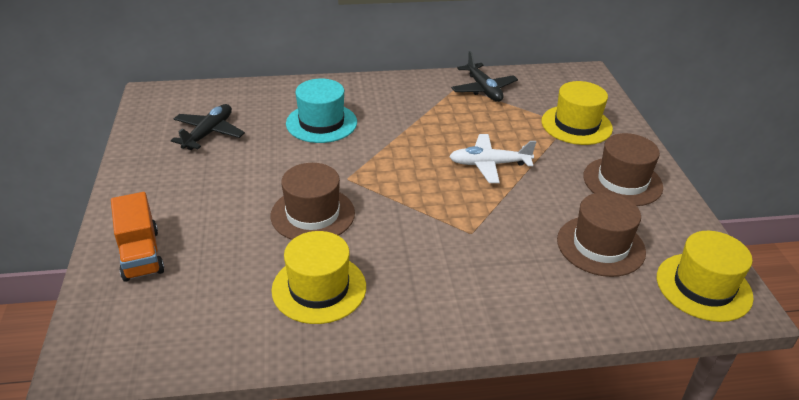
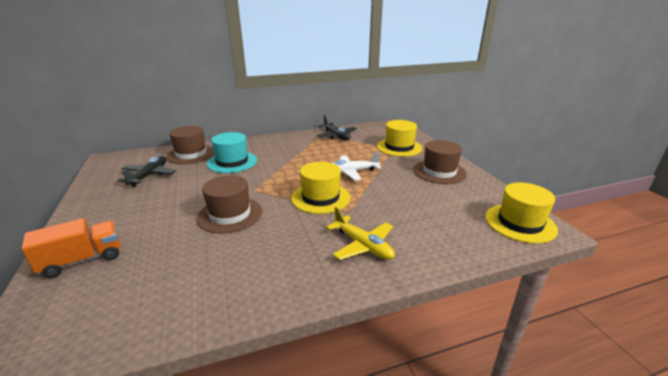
camera: 10 degrees left, 10 degrees down
orange truck [111,192,164,282] -> orange truck turned 90 degrees counterclockwise [21,218,121,278]
yellow hat [271,231,366,324] -> yellow hat moved to [291,162,350,214]
brown hat [557,192,646,277] -> brown hat moved to [166,126,215,164]
none -> yellow plane [326,207,395,260]

